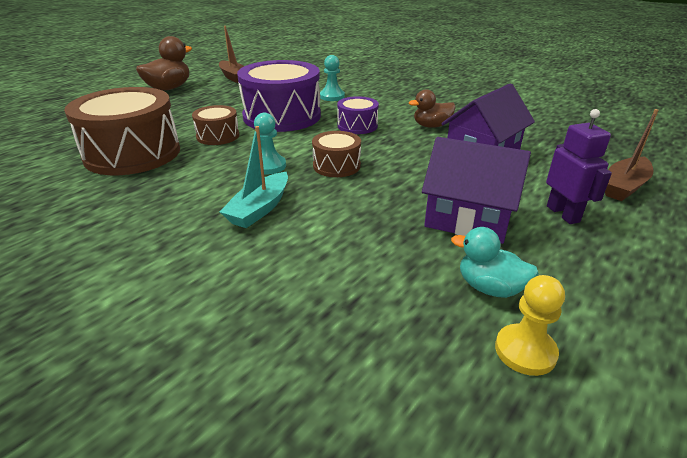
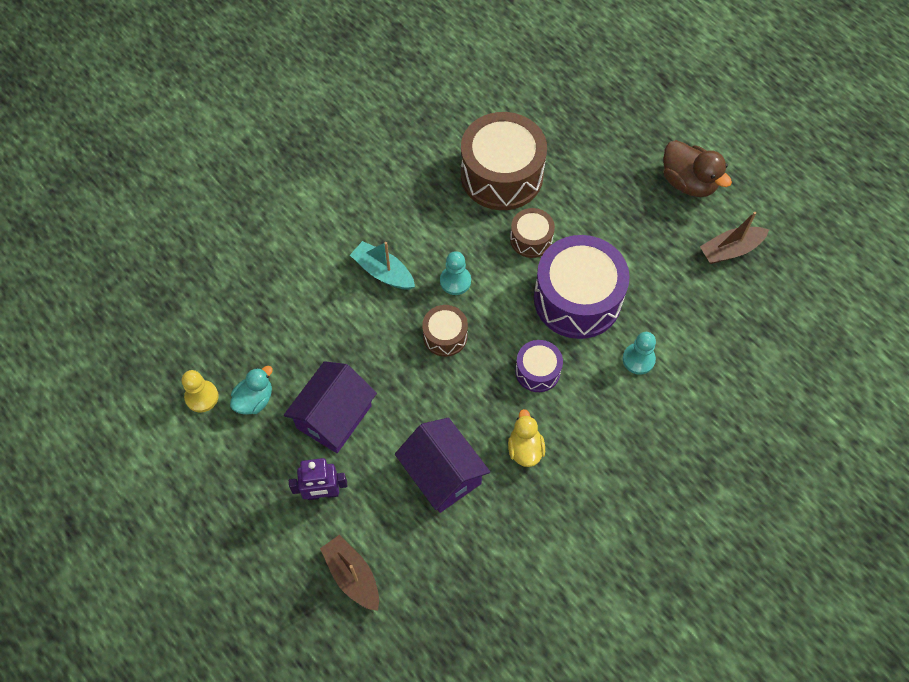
camera: 100 degrees right, 30 degrees up
brown duck [409,89,456,128] -> yellow duck [508,409,545,467]

